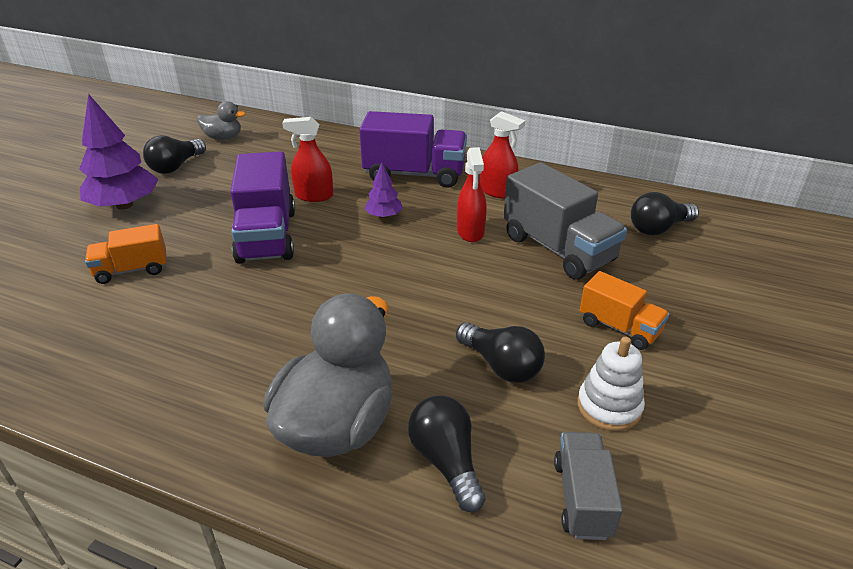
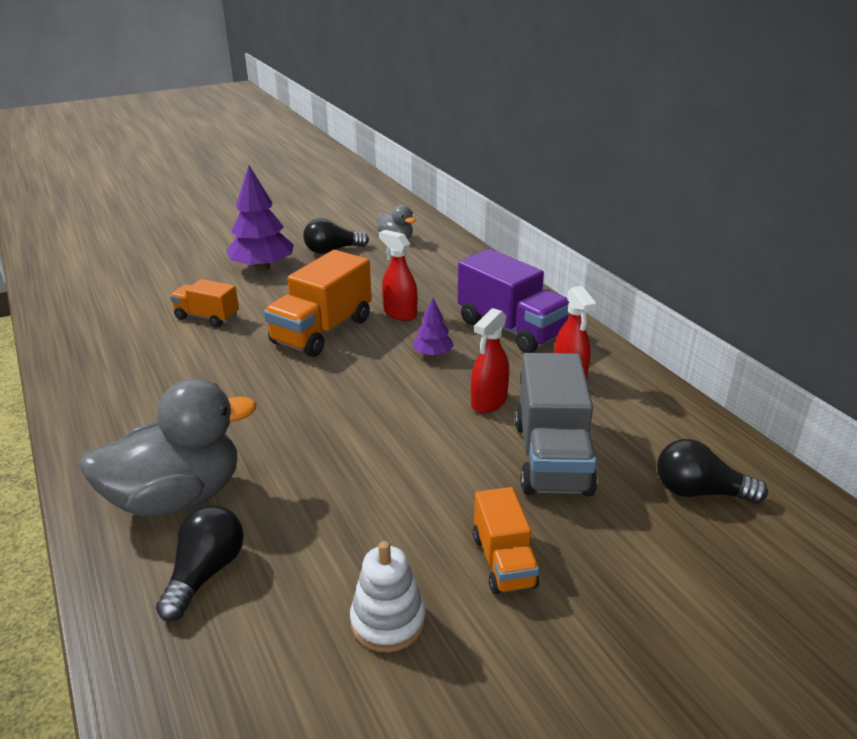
camera: 40 degrees right, 5 degrees down
purple truck [230,151,295,264] -> orange truck [264,250,372,357]
black light bulb [456,322,545,383] -> none
grey truck [554,432,623,540] -> none

